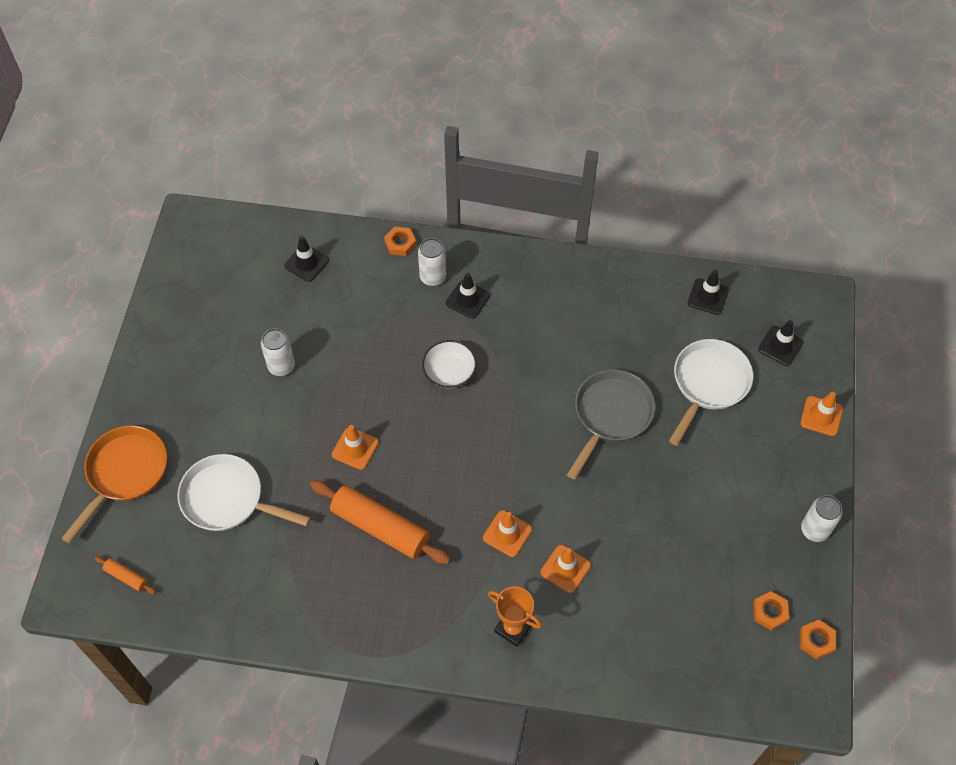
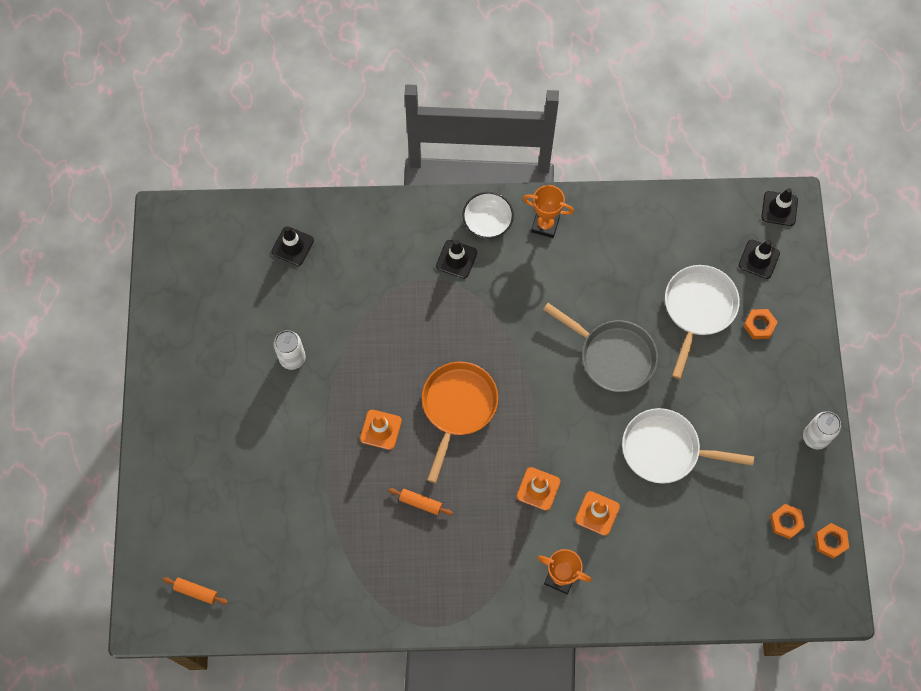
camera: 10 degrees left, 10 degrees up
orange pan [61,425,167,543] -> orange pan moved to [422,362,498,483]
white pan [177,454,311,531] -> white pan moved to [622,408,754,484]
orange rolling pin [310,480,451,564] -> orange rolling pin [388,488,453,515], size x0.45
orange nut [384,227,416,256] -> orange nut moved to [743,309,778,339]
white can [418,238,446,286] -> none
white bowl [422,340,477,388] -> white bowl moved to [463,192,514,239]
grey pan [567,370,655,480] -> grey pan turned 105 degrees clockwise [543,303,658,392]
black traffic cone [688,270,729,315] -> black traffic cone moved to [761,188,798,226]
orange traffic cone [800,392,843,436] -> none
none -> orange trophy [523,185,574,238]

